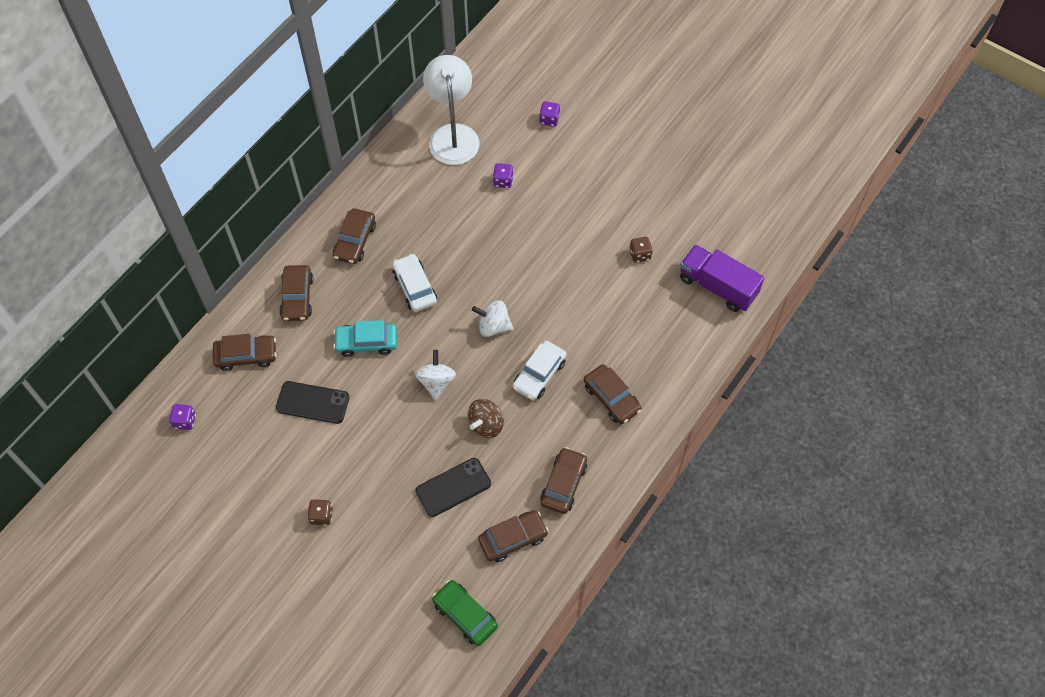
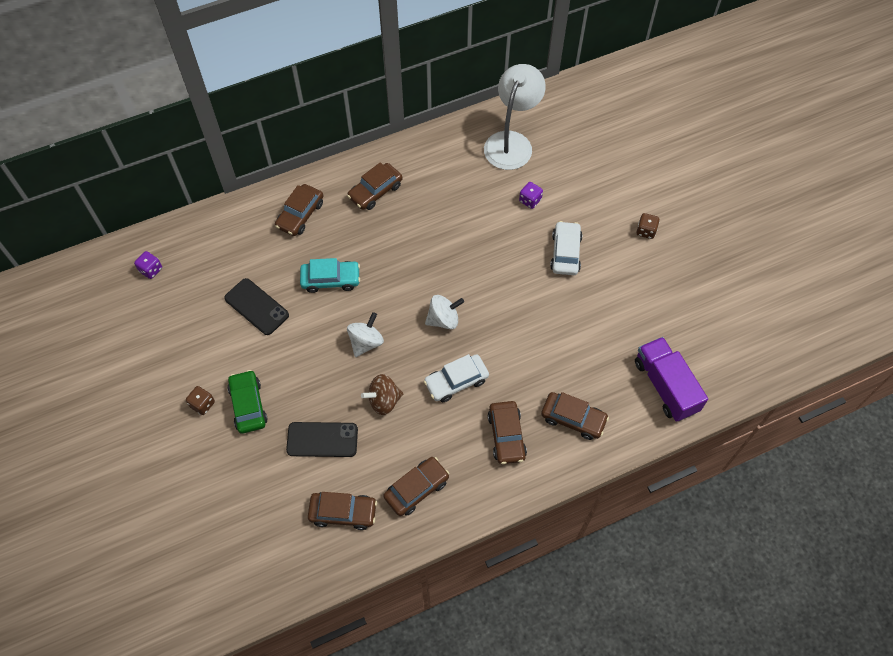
camera: 30 degrees right, 0 degrees up
brown car [213,334,277,371] -> brown car moved to [541,392,609,440]
turquoise car [333,320,397,357] -> turquoise car turned 150 degrees clockwise [300,258,360,293]
white car [392,254,437,312] -> white car moved to [550,221,583,275]
green car [432,580,498,646] -> green car moved to [227,370,268,434]
white spinning top [472,300,513,337] -> white spinning top turned 120 degrees clockwise [425,295,464,329]
purple dice [539,101,560,127] -> none
brown dice [629,237,653,263] -> brown dice moved to [636,213,660,239]

